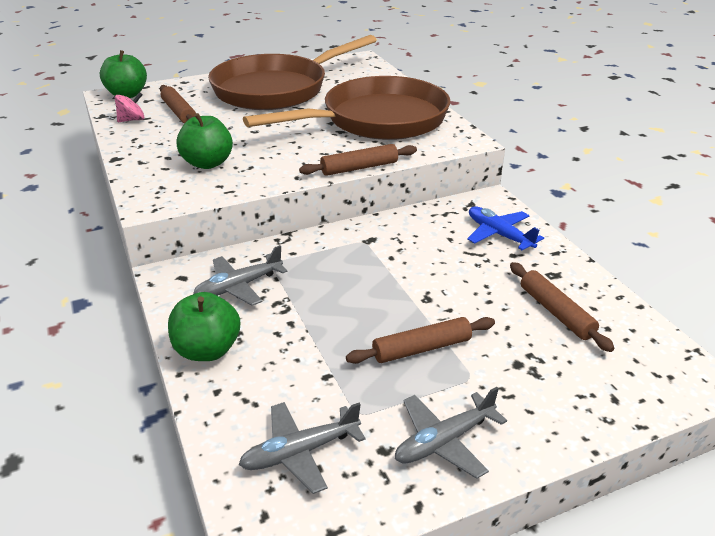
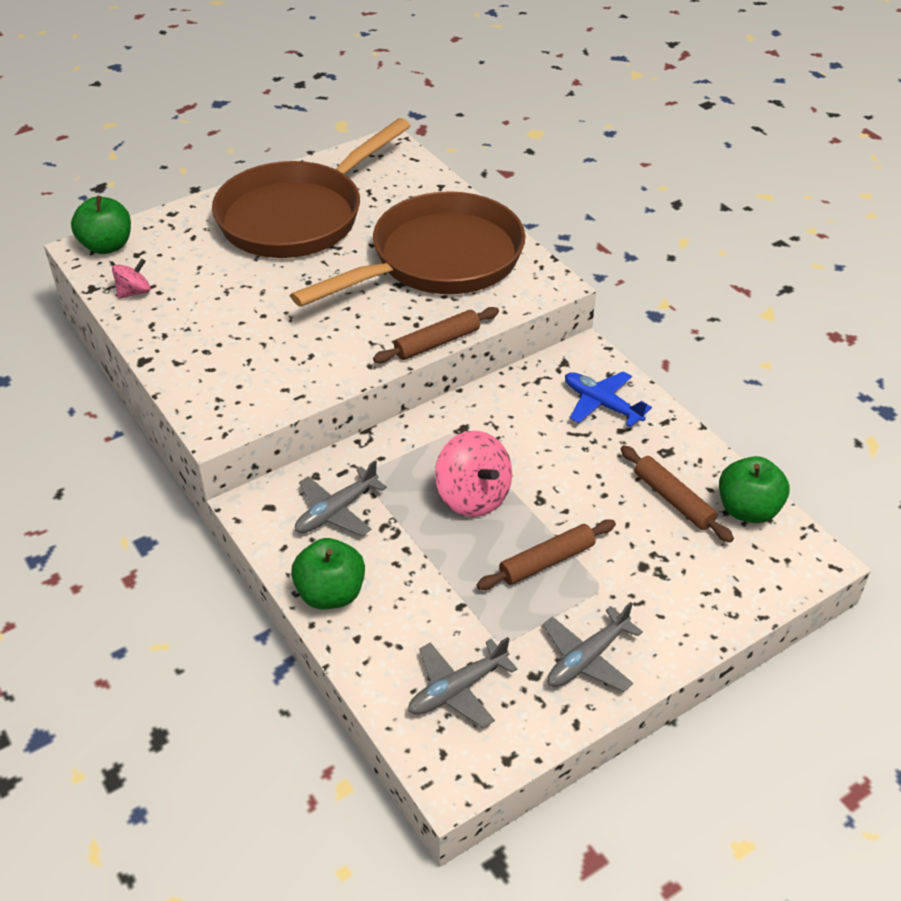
camera: 10 degrees left, 10 degrees up
brown rolling pin [160,85,196,123] -> none
green apple [176,113,233,169] -> green apple moved to [719,456,790,523]
none -> pink spinning top [435,431,512,517]

